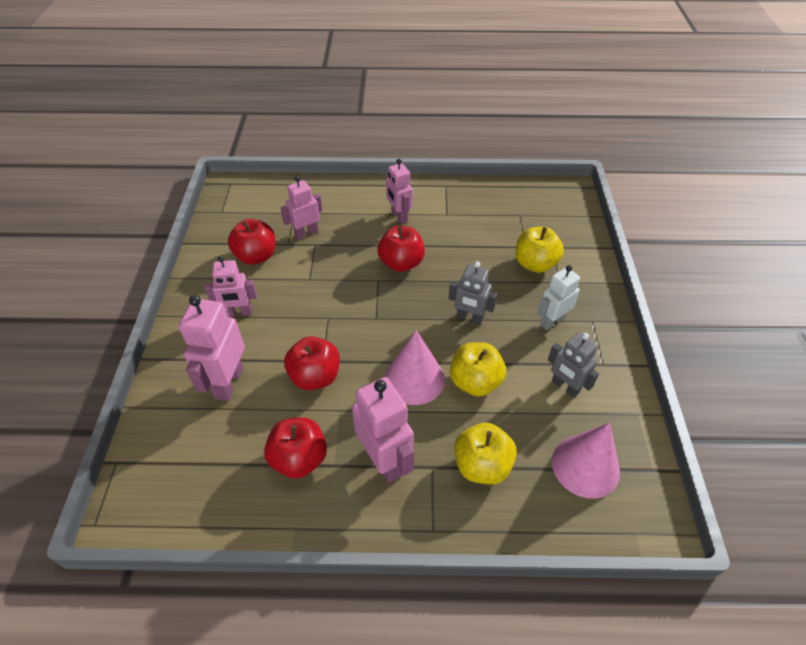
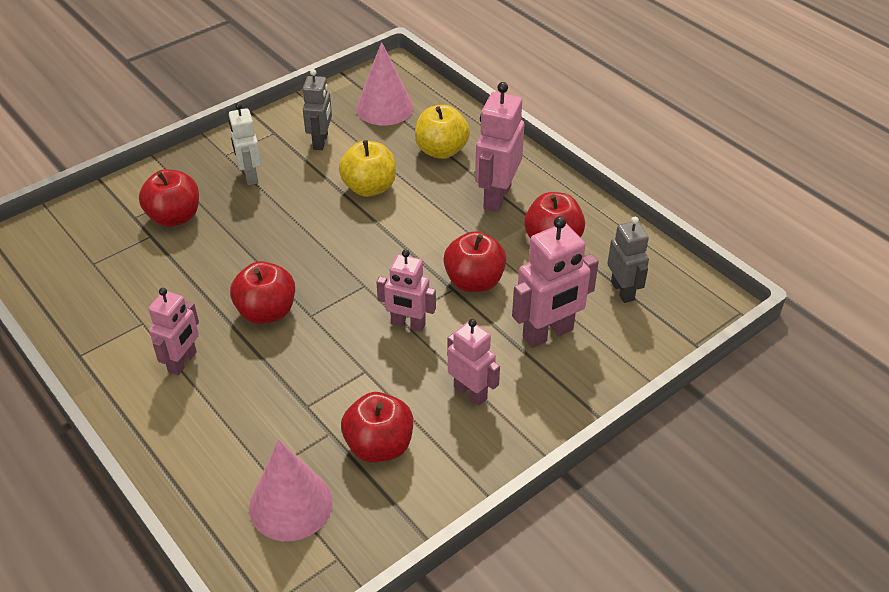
camera: 130 degrees left, 5 degrees down
pink robot [281,176,322,240] -> pink robot moved to [377,250,436,332]
pink cone [385,330,445,405] -> pink cone moved to [249,439,333,541]
grey robot [448,261,497,325] -> grey robot moved to [607,217,649,303]
yellow apple [515,227,564,273] -> red apple [139,169,199,227]
white robot [537,265,580,330] -> white robot turned 60 degrees clockwise [228,103,261,185]

